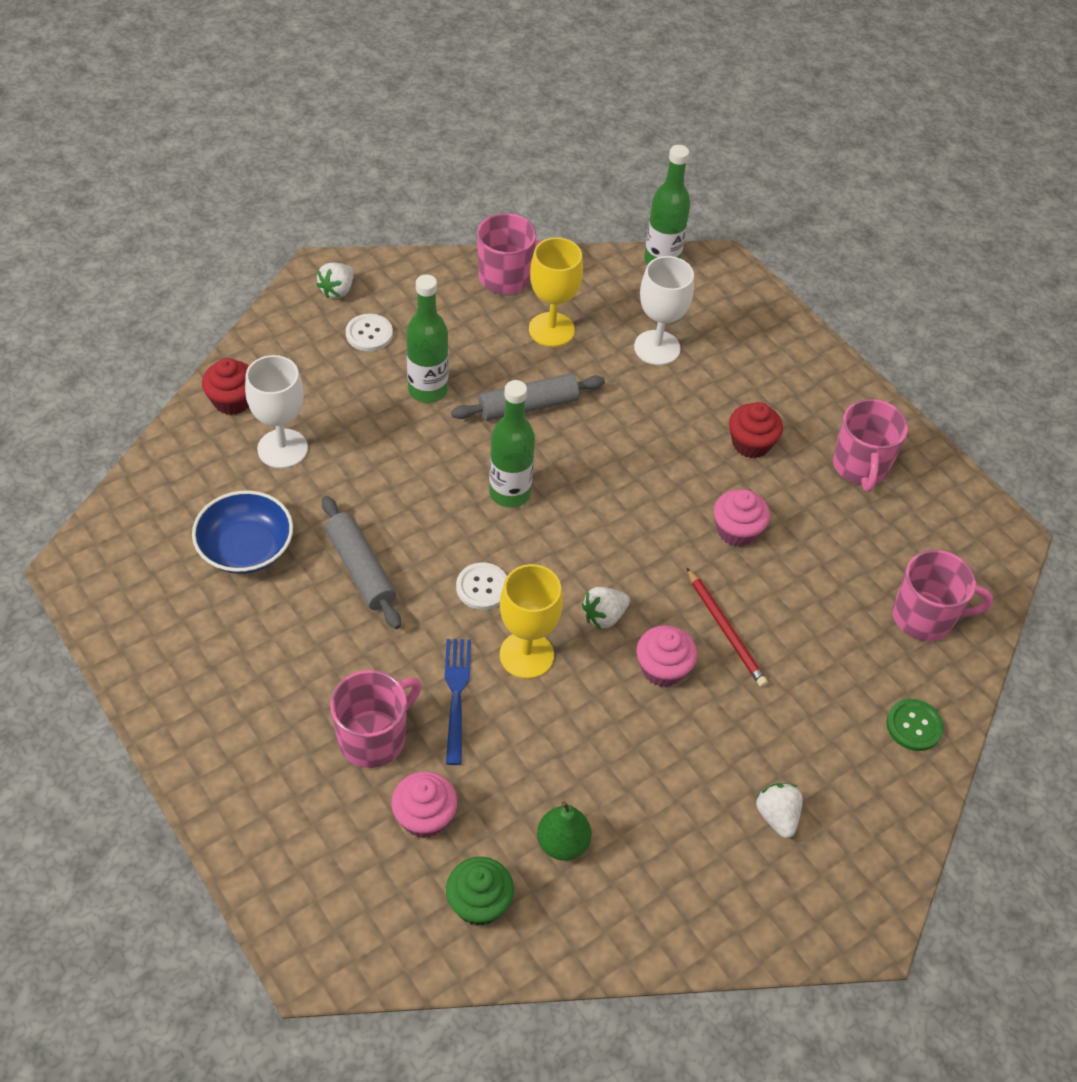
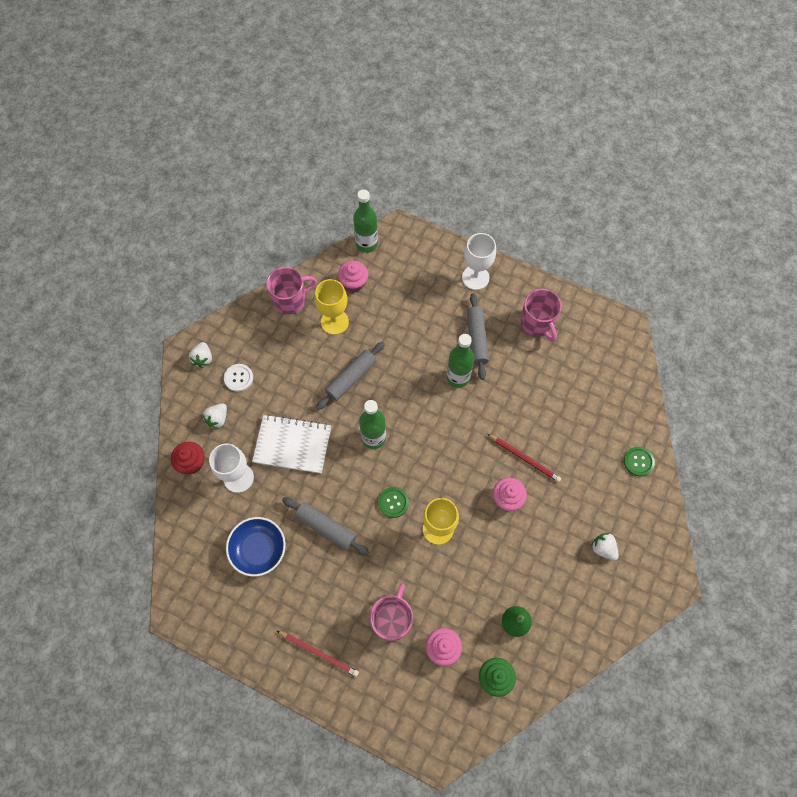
camera: 25 degrees left, 15 degrees up
green bottle [406,274,448,403] -> green bottle moved to [446,334,474,388]
blue fork [445,639,471,765] -> none
white button [456,563,507,610] -> green button [378,487,409,518]
white strawberry [582,587,630,629] -> white strawberry moved to [202,403,227,429]
white goblet [634,256,694,365] -> white goblet moved to [462,233,496,290]
pink cupcake [714,489,770,547] -> pink cupcake moved to [338,261,368,292]
red cupcake [729,402,783,459] -> grey rolling pin [467,293,489,380]
pink mug [892,550,993,641] -> none
none -> white notebook [252,414,331,474]
none -> red pencil [277,631,359,677]

